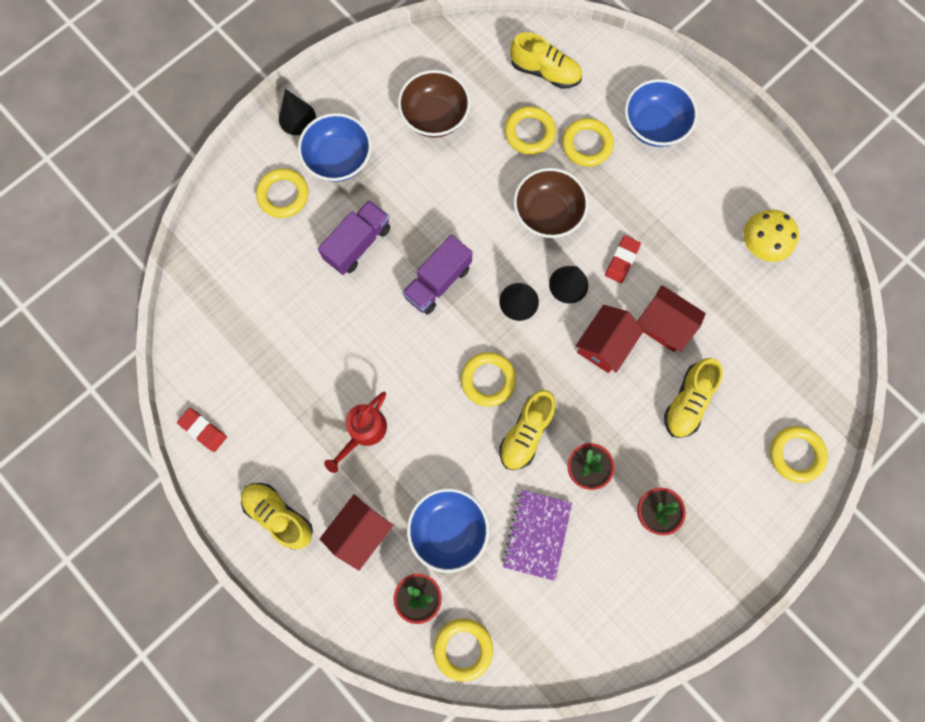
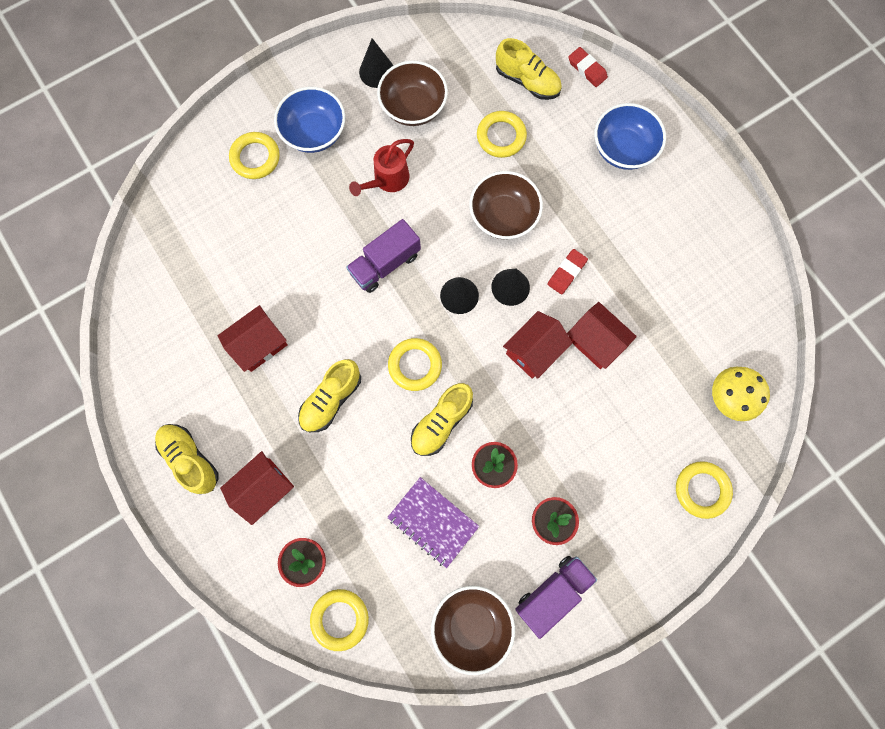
camera: 10 degrees right, 0 degrees up
red eraser [177,408,227,452] -> red eraser moved to [568,47,608,87]
black cone [279,89,316,135] -> black cone moved to [359,38,393,88]
purple truck [318,200,391,275] -> purple truck moved to [515,556,597,639]
red watering can [324,392,387,473] -> red watering can moved to [349,139,414,196]
blue bowl [407,488,489,573] -> none
purple notebook [502,490,572,581] -> purple notebook turned 75 degrees counterclockwise [387,477,479,568]
yellow ring [562,118,614,167] -> none
yellow shoe [664,358,723,438] -> yellow shoe moved to [298,359,361,432]
yellow mushroom [743,210,799,262] -> yellow mushroom moved to [712,367,770,421]
none -> red house [218,305,288,372]
none -> brown bowl [431,586,515,675]

